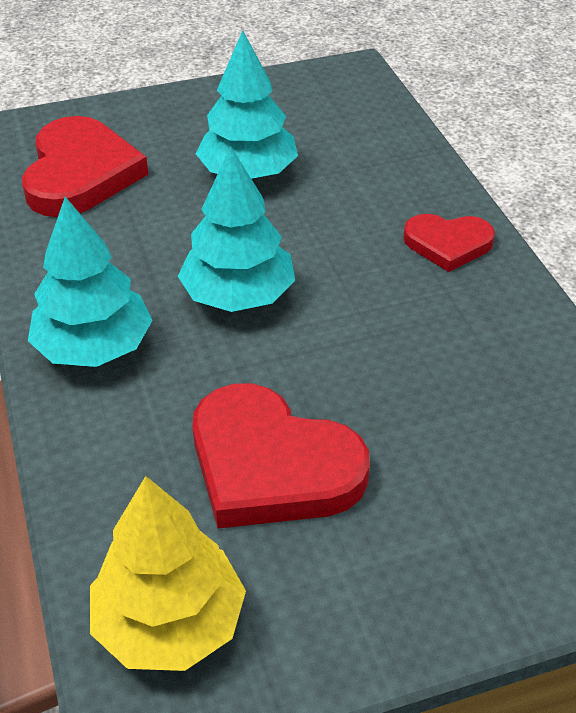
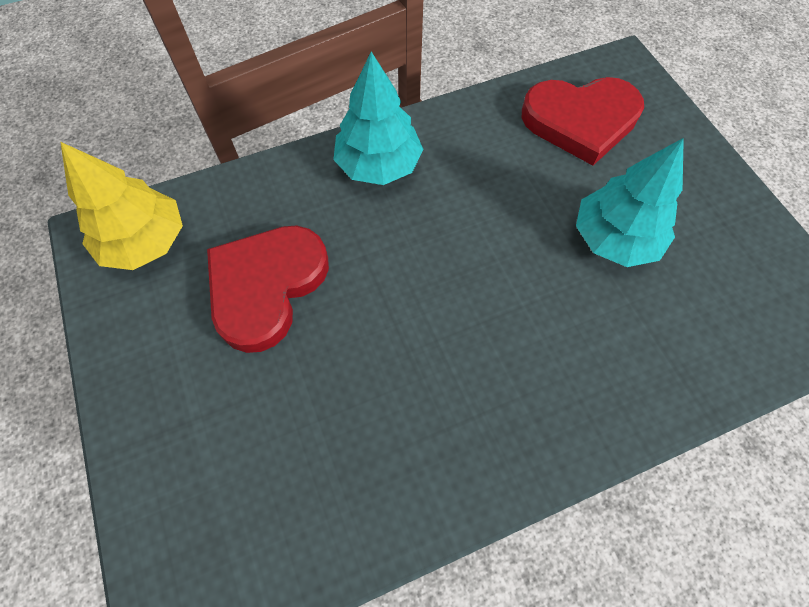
camera: 85 degrees right, 20 degrees up
turquoise tree [178,146,295,312] -> none
red heart [403,214,495,272] -> none

